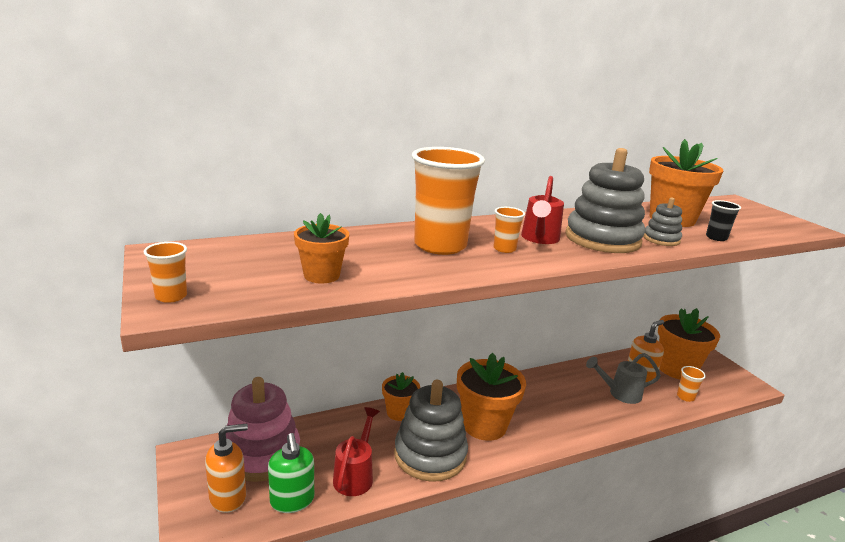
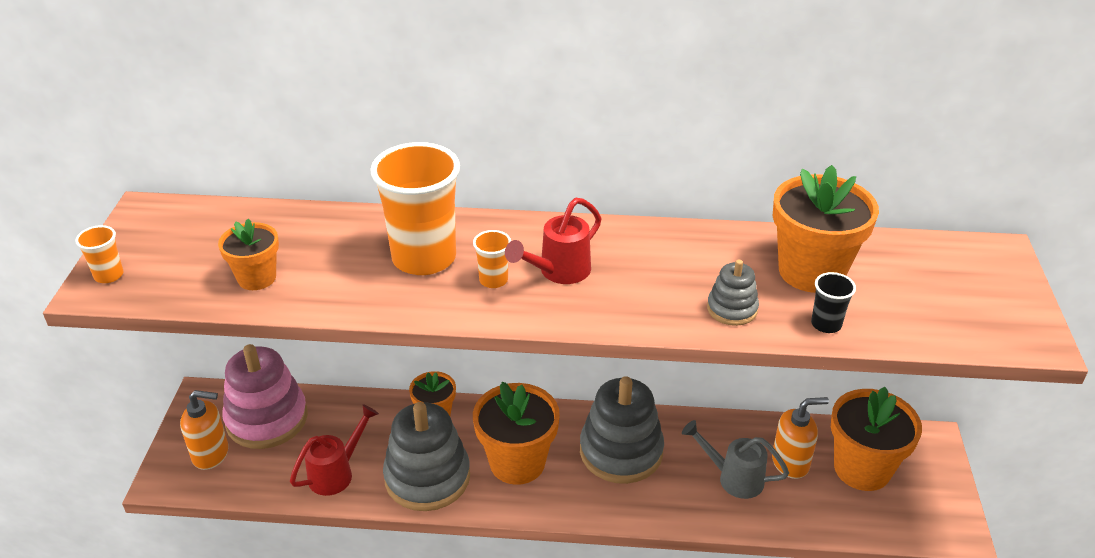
camera: 30 degrees right, 15 degrees up
green soap dispenser [268,433,314,513] -> none
grey stacking toy [565,148,645,253] -> grey stacking toy moved to [580,376,664,484]
orange cup [677,366,706,402] -> none

